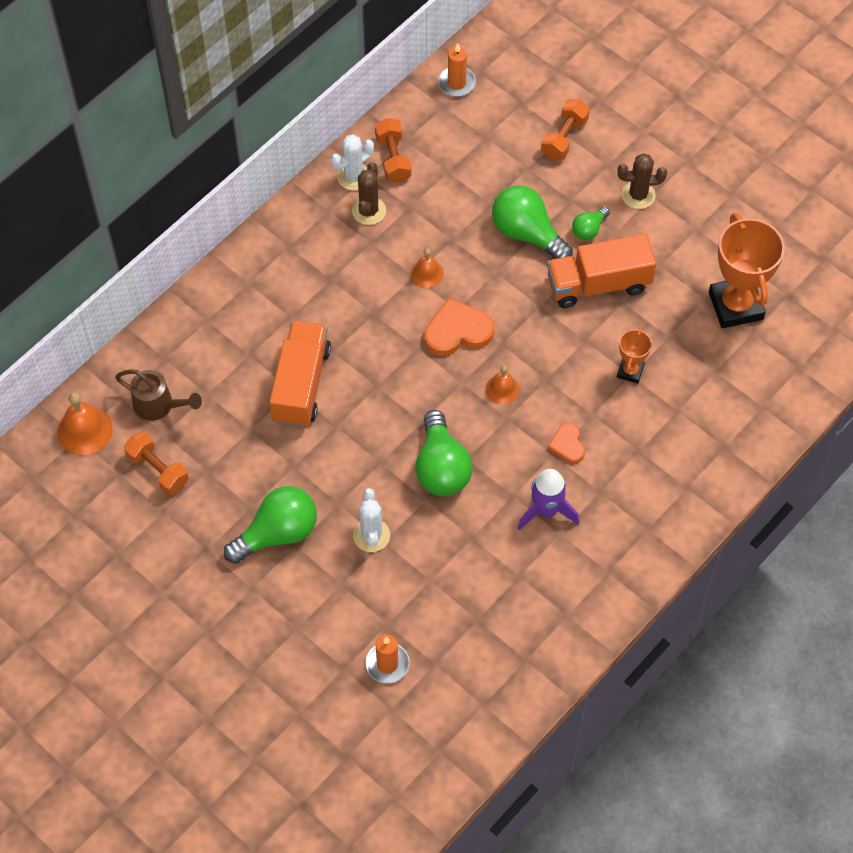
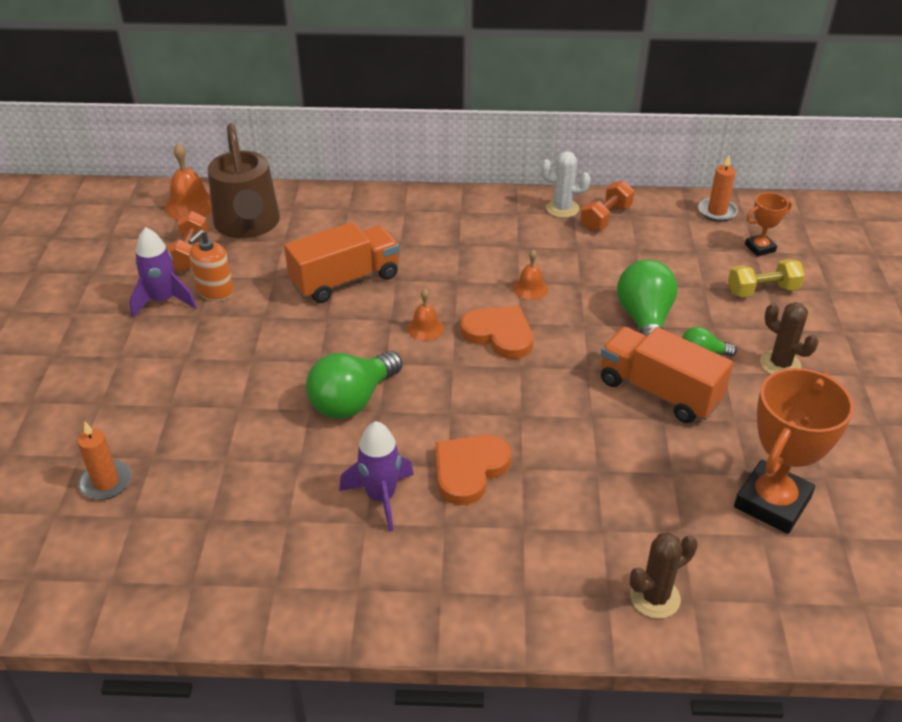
camera: 50 degrees right, 20 degrees down
brown watering can [115,369,202,421] -> brown watering can [208,123,280,238], size x1.76
green light bulb [224,486,317,564] -> none
brown cactus [352,162,386,225] -> brown cactus moved to [630,533,698,619]
white cactus [353,488,390,552] -> none
orange bell [486,365,520,404] -> orange bell moved to [407,289,444,341]
orange dumbbell [541,99,590,160] -> yellow dumbbell [728,259,805,297]
orange heart [548,423,585,463] -> orange heart [435,435,511,505], size x1.71
orange trophy [617,326,652,383] -> orange trophy moved to [745,193,792,257]
none -> purple rocket [130,227,197,317]
none -> orange soap dispenser [188,230,233,301]

